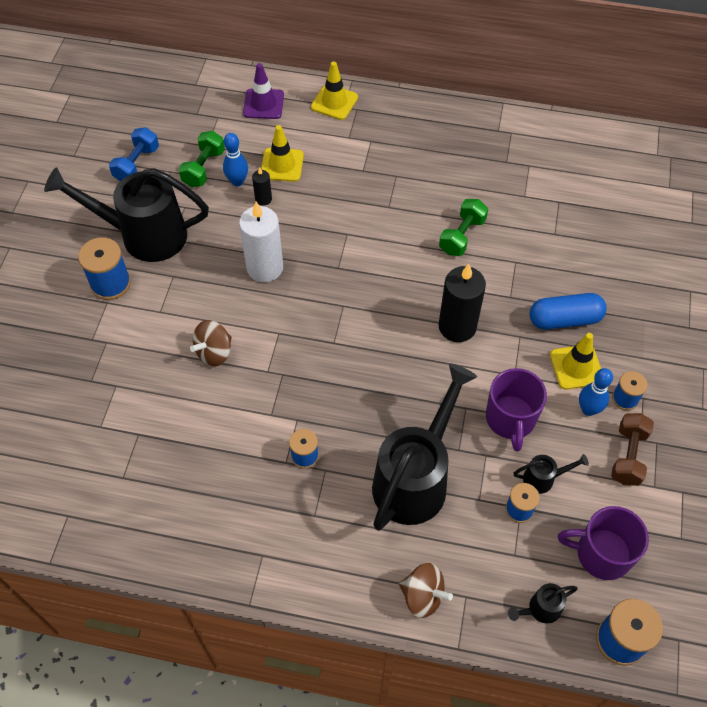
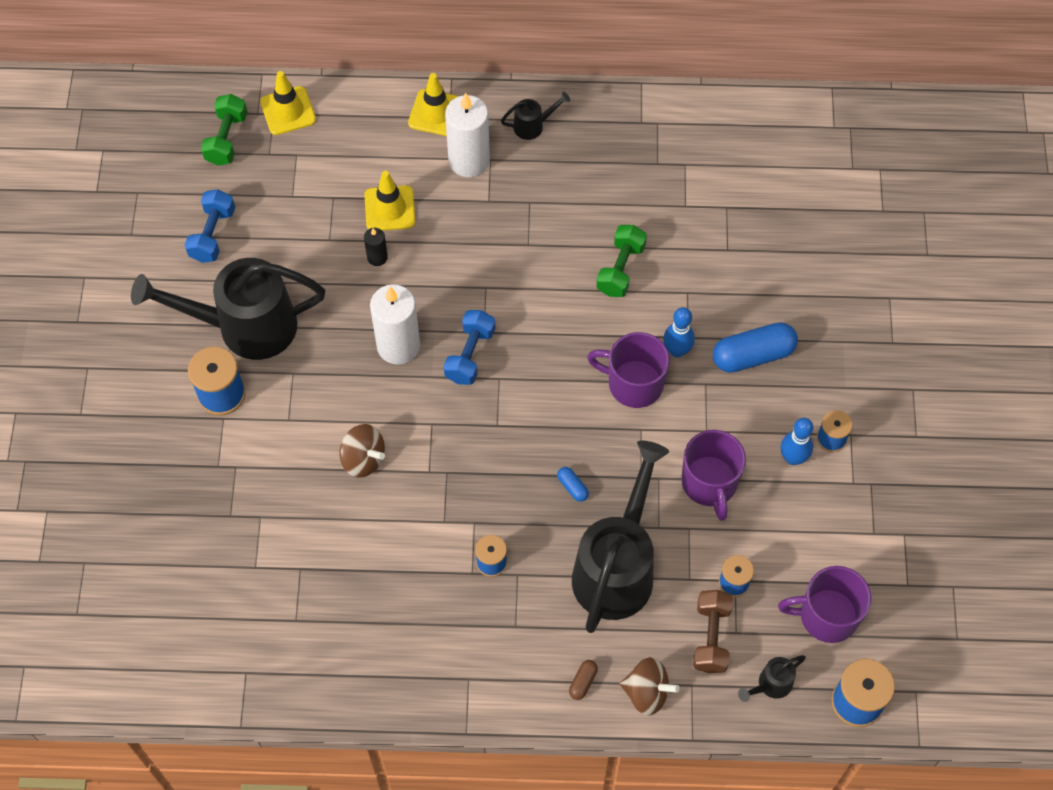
camera: 10 degrees left, 5 degrees up
green dumbbell [179,131,225,187] -> green dumbbell moved to [201,94,248,166]
brown spinning top [190,320,232,366] -> brown spinning top turned 90 degrees counterclockwise [340,424,385,478]
blue bowling pin [223,133,248,186] -> blue bowling pin moved to [663,307,695,358]
purple traffic cone [243,63,284,119] -> none
black candle [439,264,486,342] -> purple mug [587,332,670,408]
black watering can [514,454,589,494] -> black watering can moved to [501,92,570,140]
yellow traffic cone [550,333,601,390] -> yellow traffic cone moved to [260,71,316,135]
brown dumbbell [611,413,654,486] -> brown dumbbell moved to [693,590,733,673]
none -> blue dumbbell [444,310,495,385]
none -> white candle [445,93,490,177]
none -> blue capsule [557,467,589,502]
none -> brown capsule [569,660,598,700]

